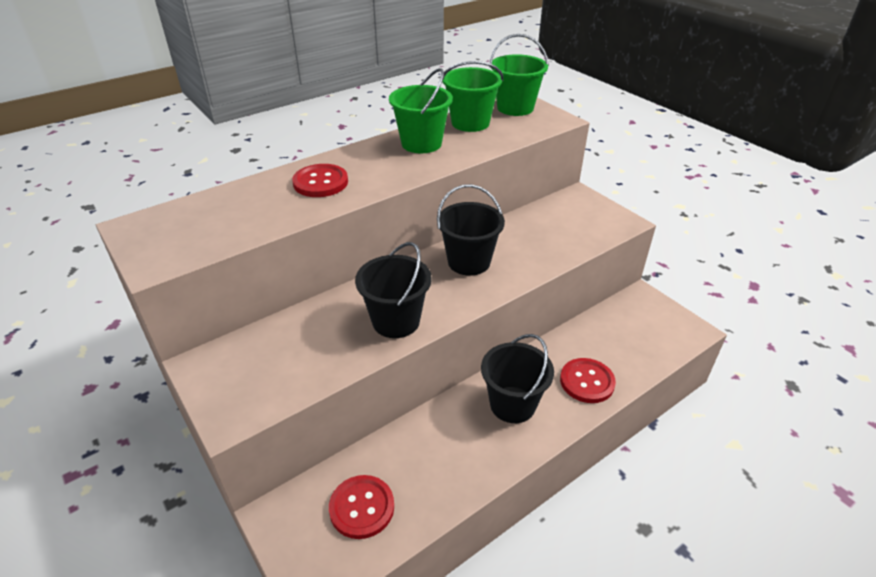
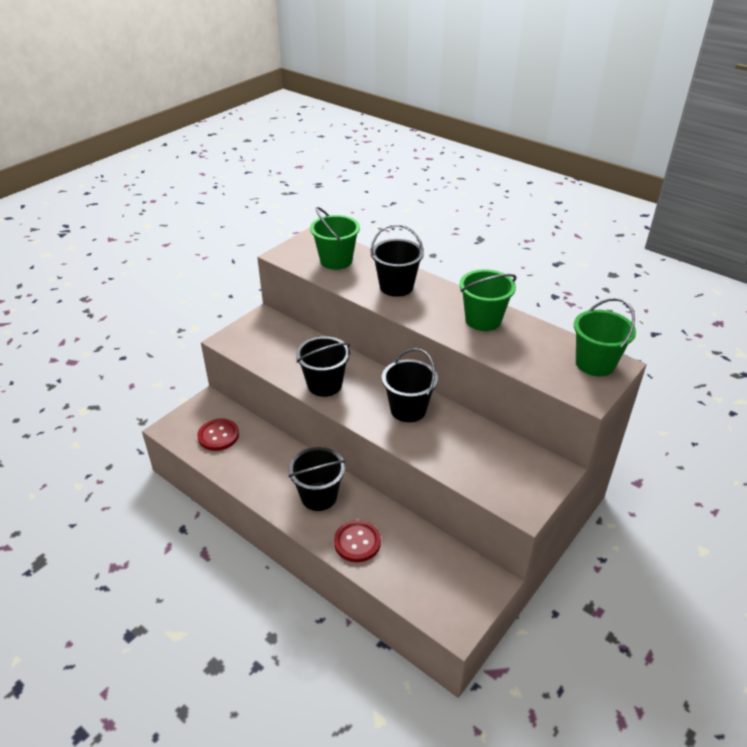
camera: 75 degrees right, 0 degrees up
red button [292,164,348,197] -> black bucket [371,224,424,297]
green bucket [442,61,503,132] -> green bucket moved to [310,207,360,270]

